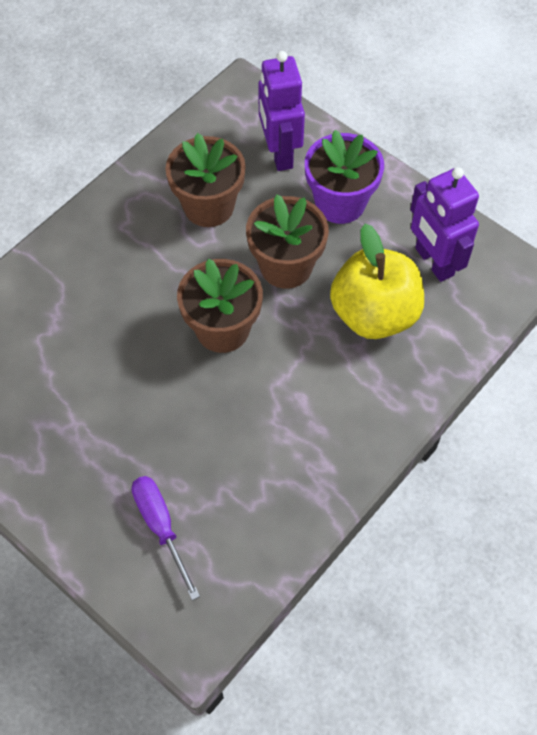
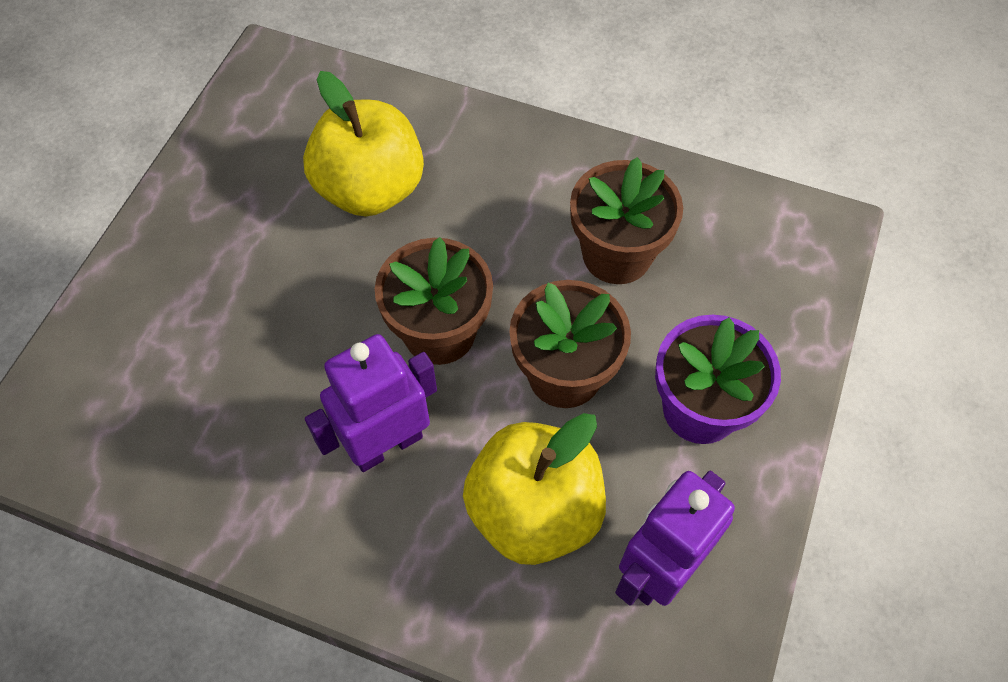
camera: 70 degrees right, 0 degrees up
purple screwdriver [132,476,200,601] -> none
purple robot [258,51,305,171] -> purple robot moved to [305,334,437,472]
none -> yellow apple [303,71,424,217]

